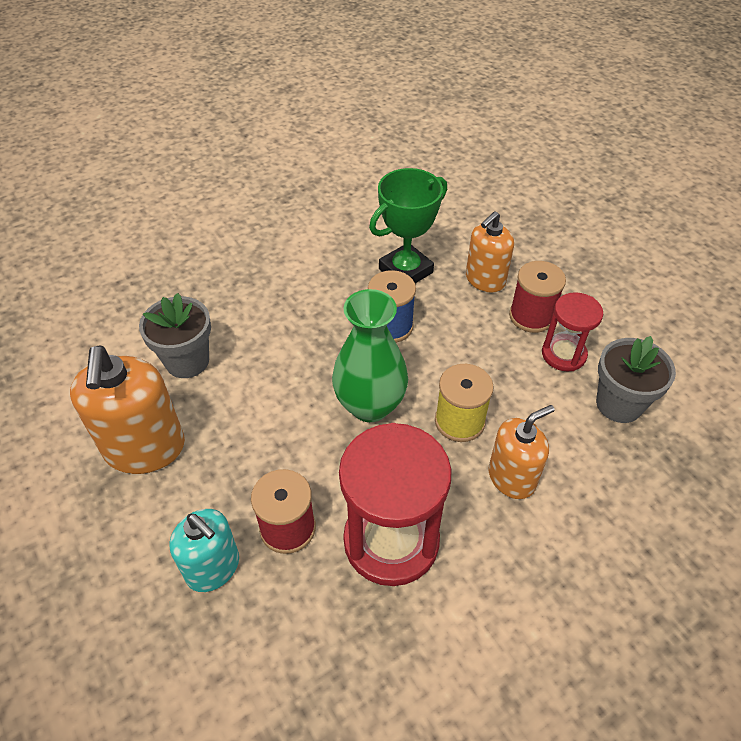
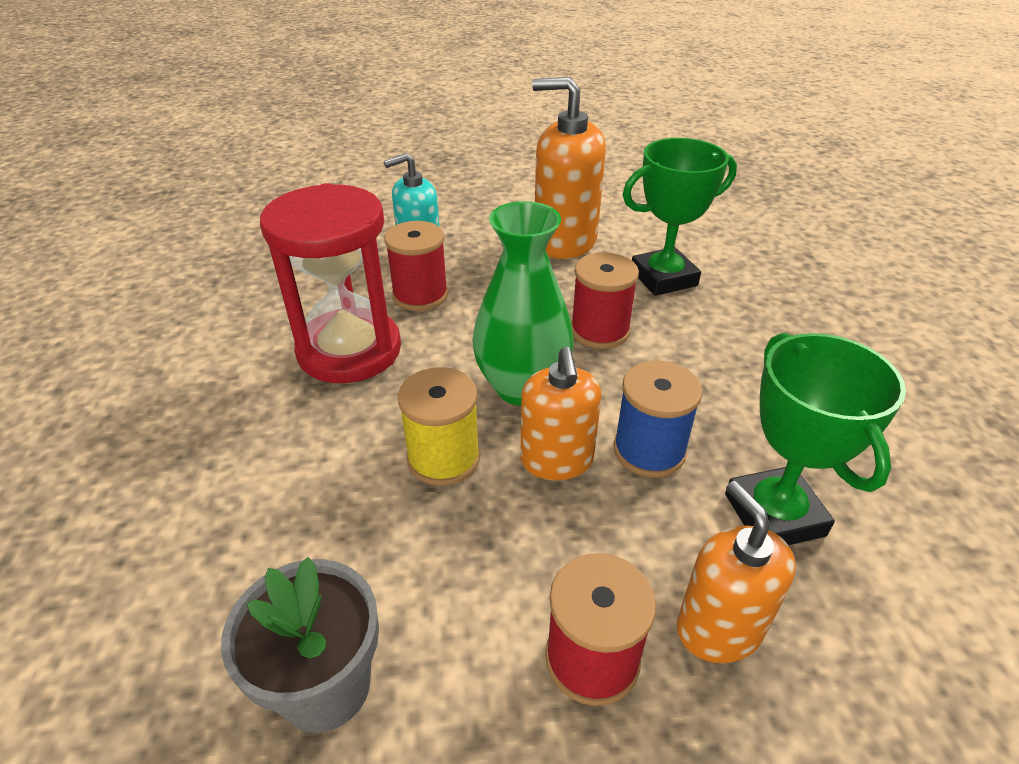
camera: 115 degrees right, 10 degrees down
grey flower pot [139,293,211,378] -> green trophy [622,138,737,296]
orange soap dispenser [489,405,554,499] -> orange soap dispenser moved to [520,347,602,480]
red hourglass [542,292,603,371] -> none
none -> red spool [571,252,639,349]

